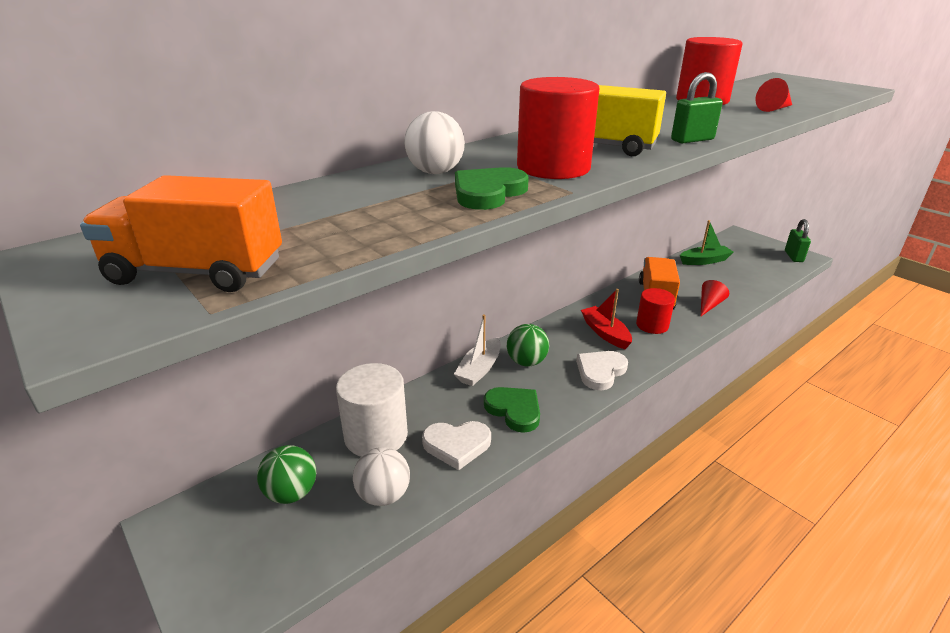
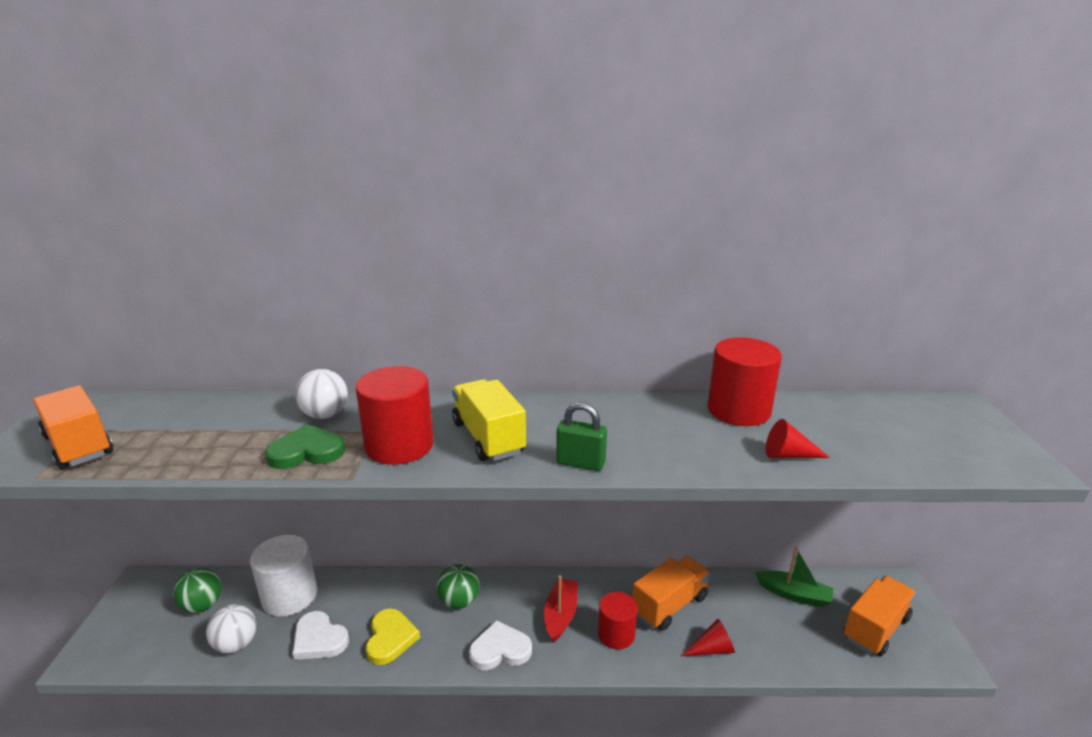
camera: 40 degrees right, 5 degrees down
white boat [454,314,501,386] -> none
green heart [484,387,540,433] -> yellow heart [366,608,420,665]
green padlock [785,219,811,262] -> none
none -> orange truck [843,576,916,656]

